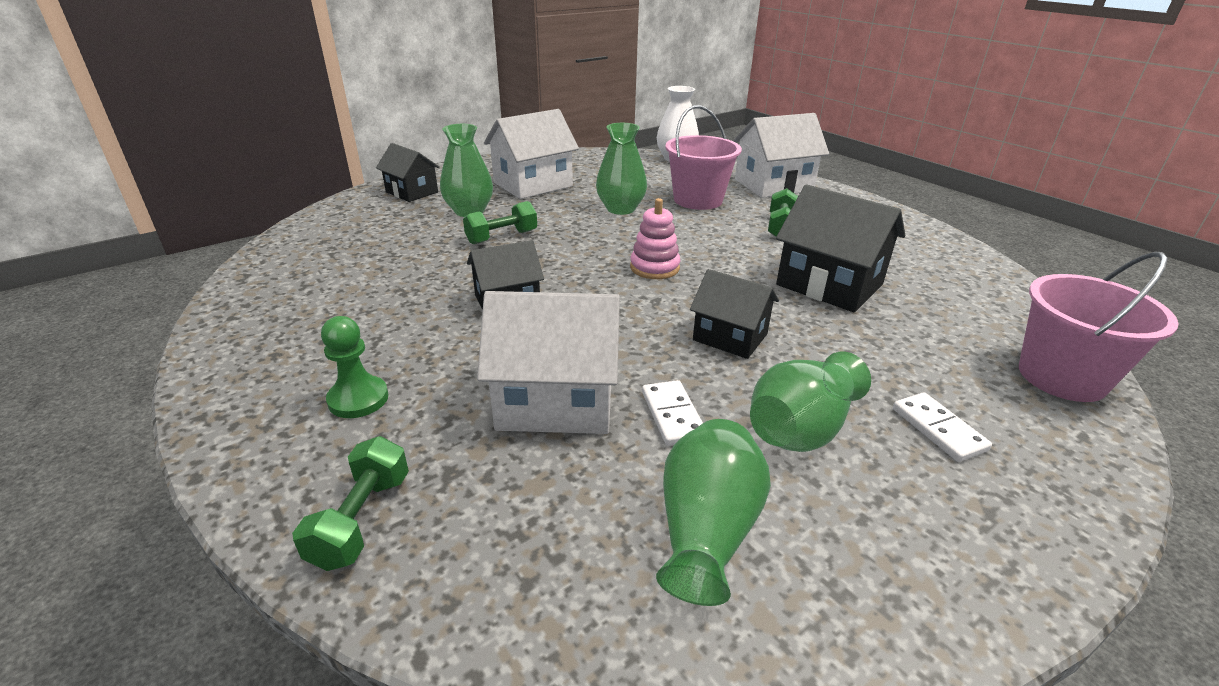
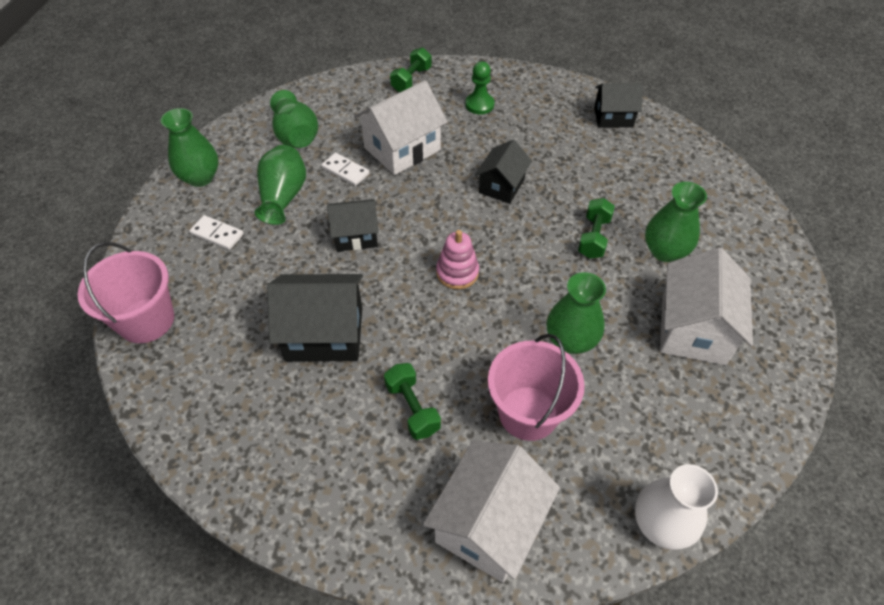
camera: 140 degrees right, 20 degrees up
green dumbbell [292,436,409,571] -> green dumbbell turned 60 degrees clockwise [390,48,432,92]
black house [376,143,440,202] -> black house moved to [594,83,643,128]
none -> green vase [161,108,219,187]

